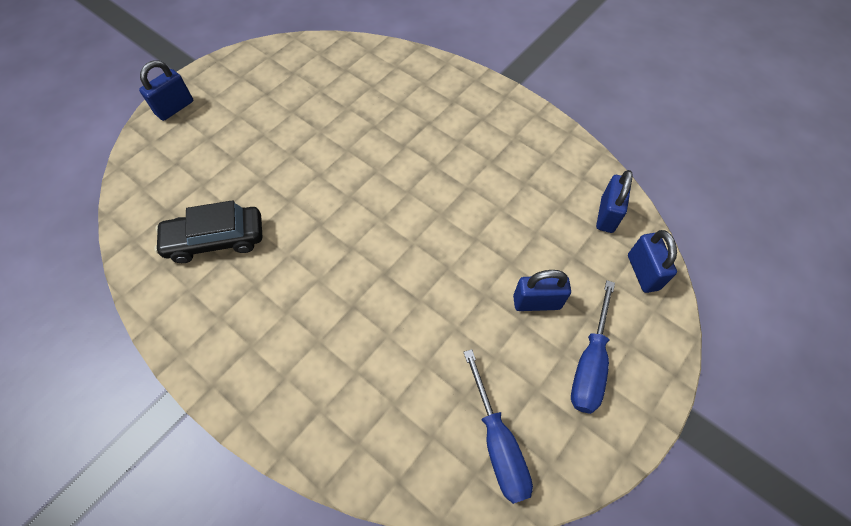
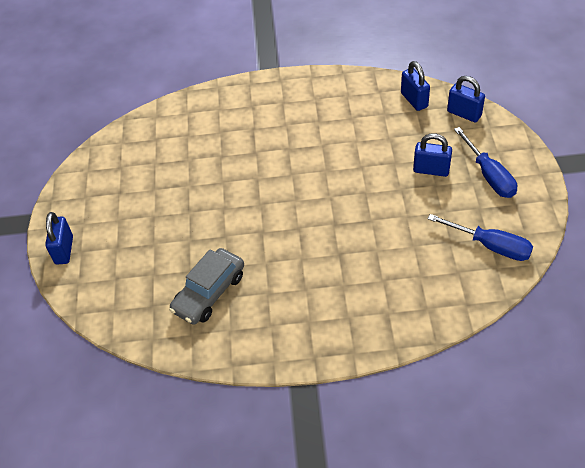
camera: 40 degrees left, 10 degrees down
black car [154,200,262,263] -> grey car [169,248,244,325]
blue padlock [513,270,571,311] -> blue padlock turned 60 degrees clockwise [413,133,452,177]

